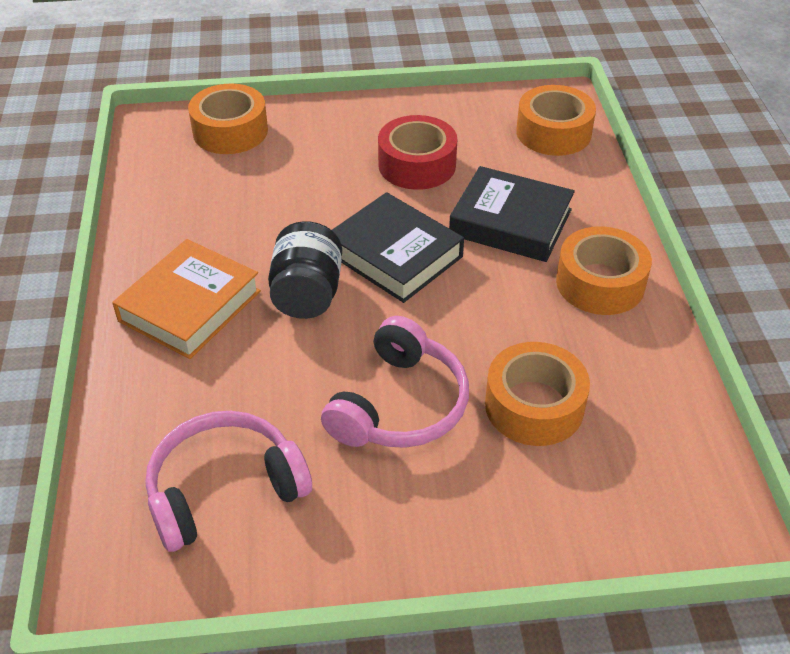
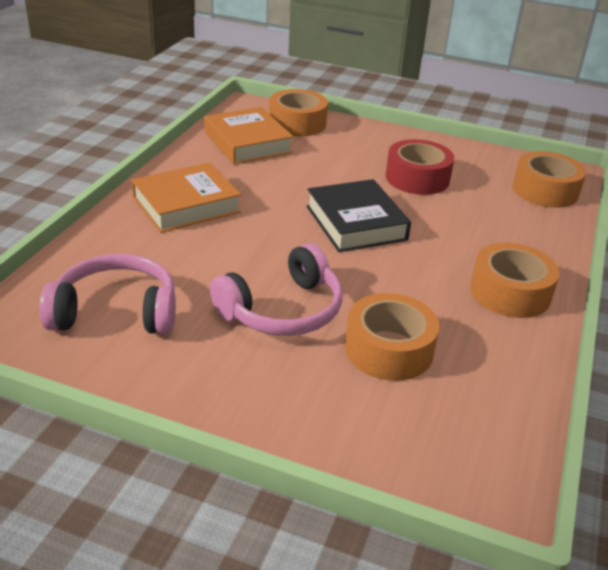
camera: 25 degrees right, 10 degrees down
black jar [268,221,342,319] -> none
black book [449,166,575,262] -> none
none -> orange book [204,107,293,164]

